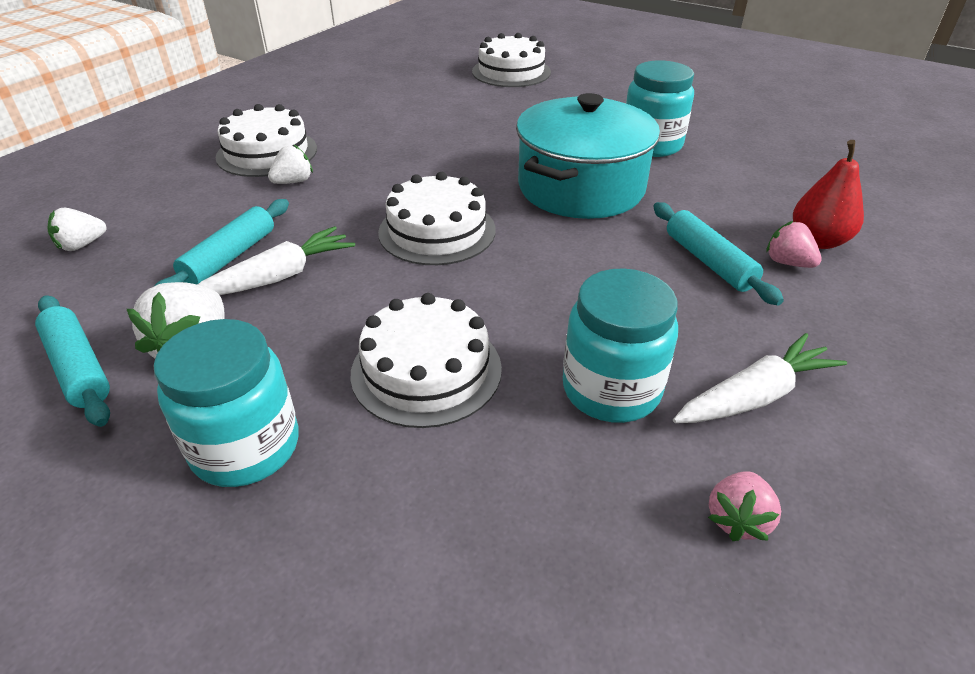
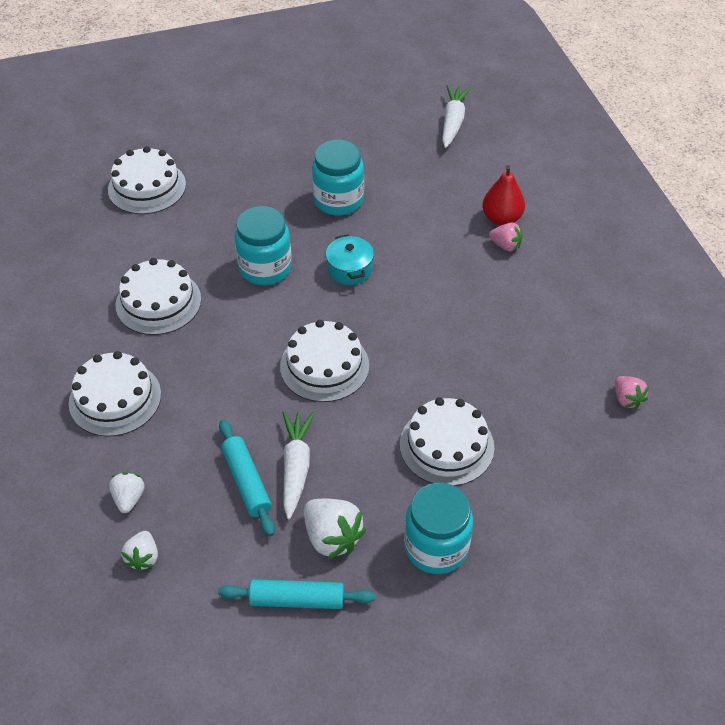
camera: 50 degrees left, 10 degrees up
white strawberry [268,144,313,184] -> white strawberry moved to [109,472,145,513]
turquoise pot [516,93,660,219] -> turquoise pot [326,234,374,285], size x0.46
turquoise jar [563,268,678,423] -> turquoise jar moved to [235,206,292,285]
turquoise rolling pin [653,202,784,305] -> none
white carrot [673,333,847,423] -> white carrot moved to [442,85,471,148]
pink strawberry [766,221,822,268] -> pink strawberry turned 150 degrees counterclockwise [489,222,522,252]
none -> white cake [116,258,201,335]

